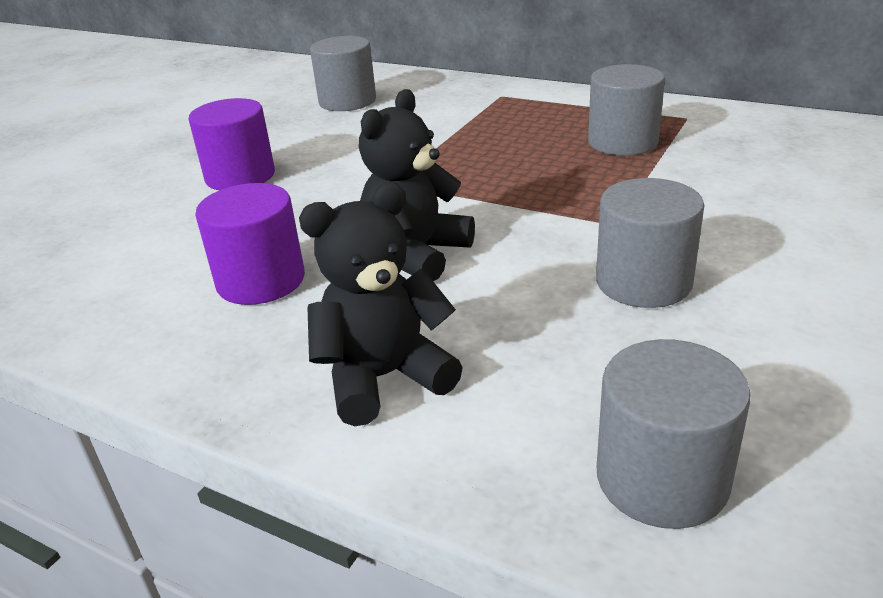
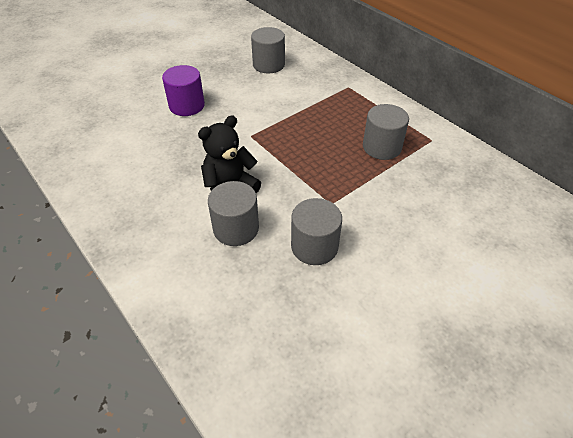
camera: 20 degrees right, 15 degrees up
purple cylinder [195,183,305,305] -> none
black teddy bear [299,183,463,426] -> none
grey cylinder [597,339,751,529] -> grey cylinder moved to [208,181,259,246]

